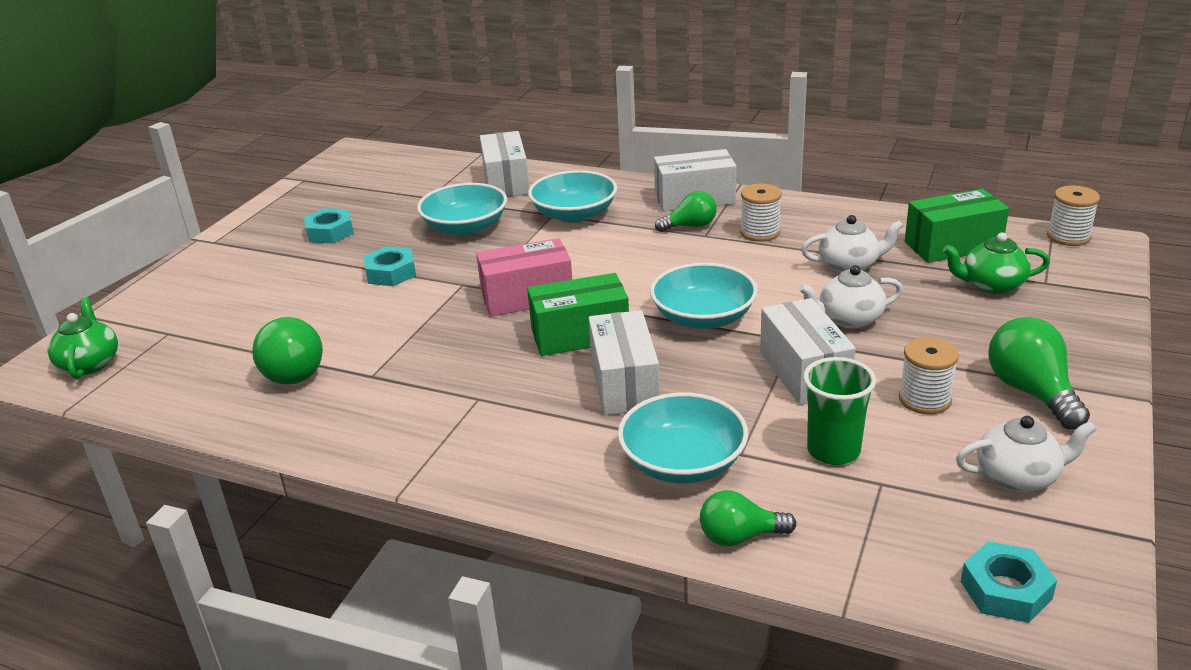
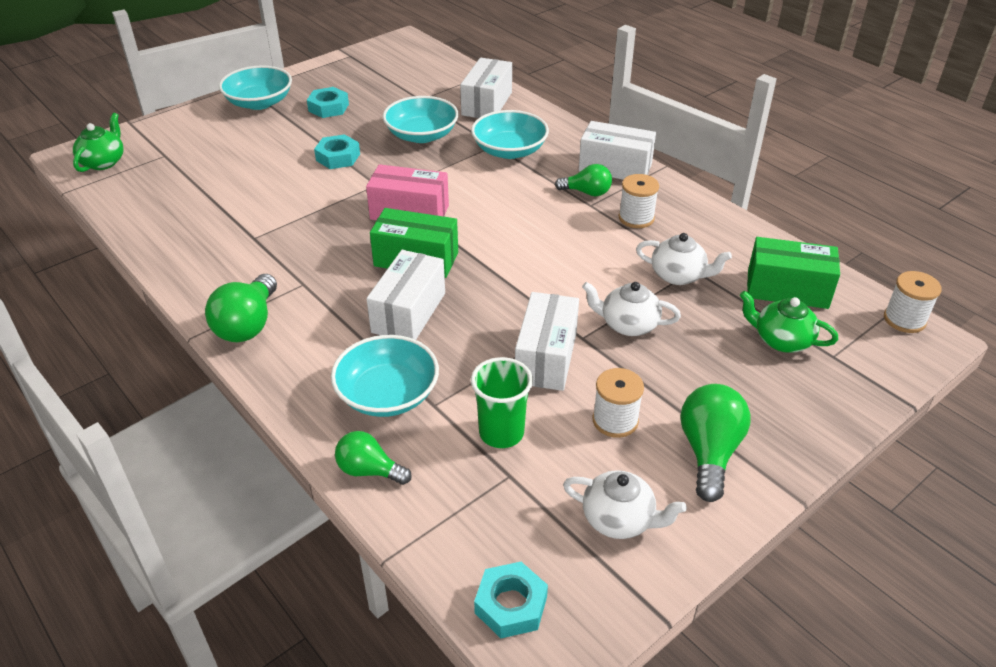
camera: 25 degrees right, 10 degrees up
green light bulb [252,317,323,384] -> green light bulb moved to [205,274,277,342]
turquoise bowl [650,263,758,329] -> turquoise bowl moved to [219,65,292,110]

